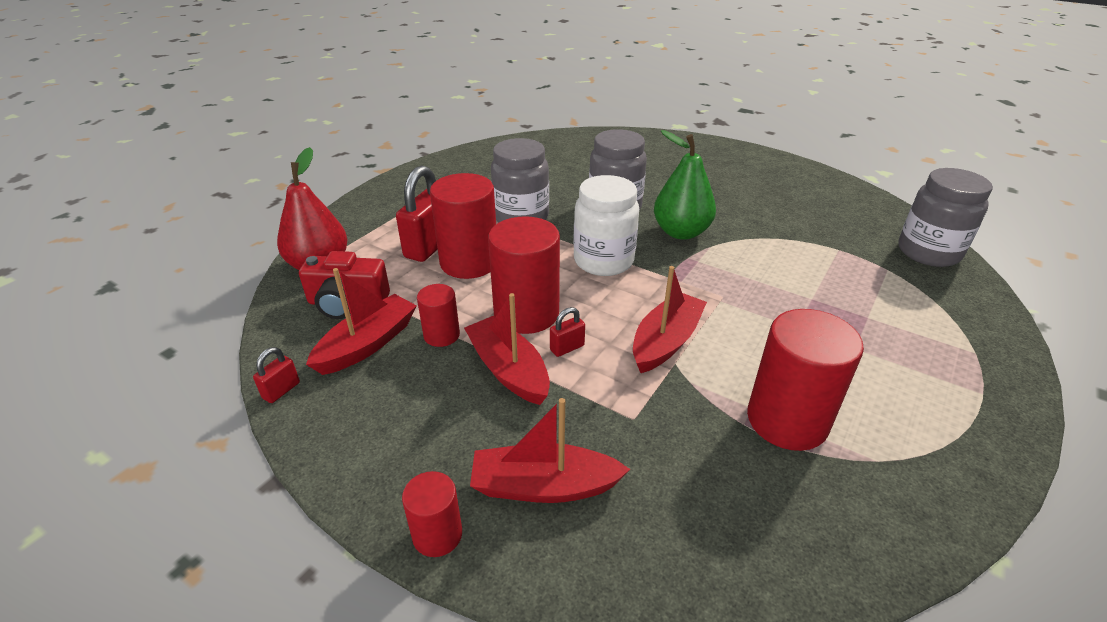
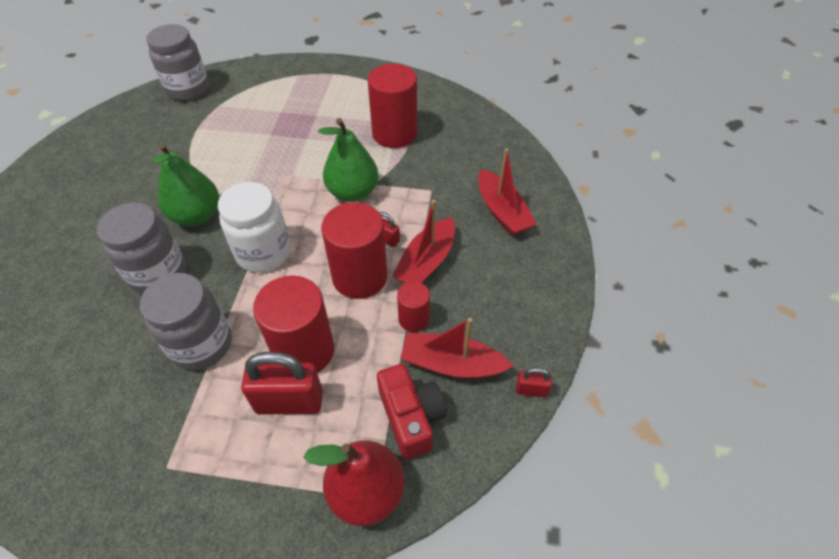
camera: 115 degrees left, 15 degrees up
red cylinder [402,471,462,557] -> none
red boat [633,266,707,373] -> green pear [318,118,379,202]

